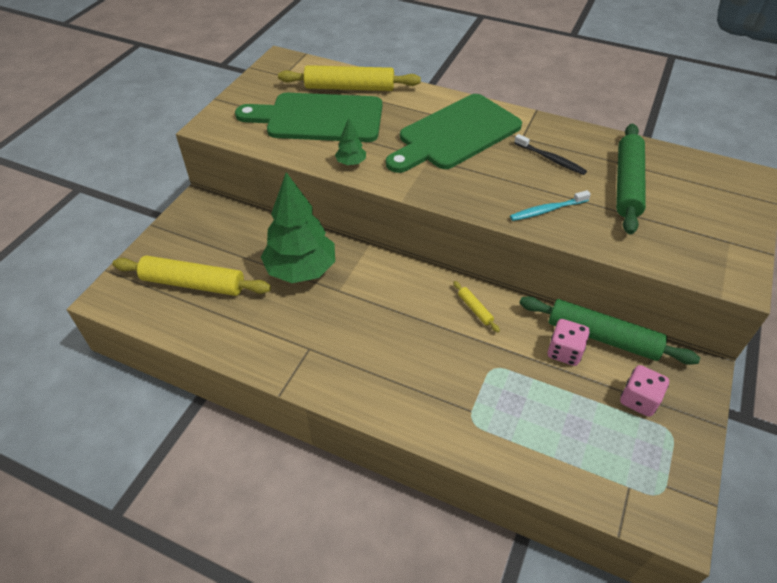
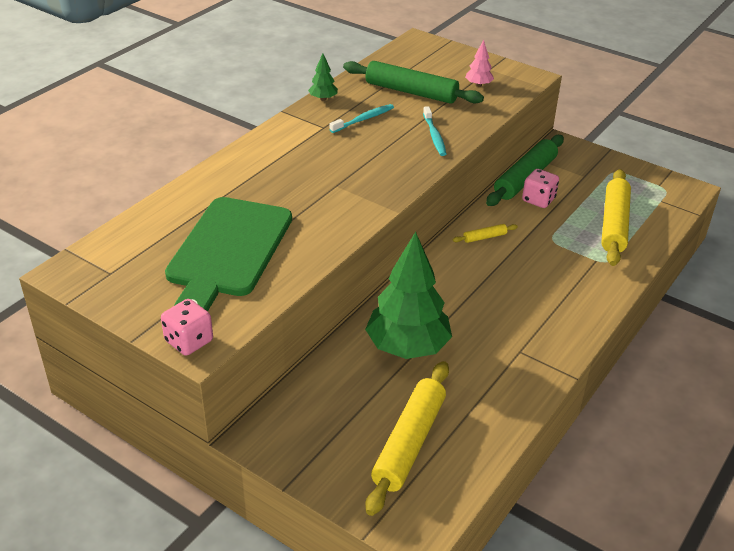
camera: 80 degrees left, 10 degrees down
yellow rolling pin [278,65,421,91] -> yellow rolling pin moved to [601,169,631,266]
green tree [335,118,366,165] -> green tree moved to [308,53,338,101]
green cutting board [386,94,522,173] -> none
black toothbrush [514,134,587,175] -> turquoise toothbrush [329,104,394,133]
pink dice [620,365,669,417] -> pink dice moved to [161,299,213,356]
none -> pink tree [465,40,494,87]

